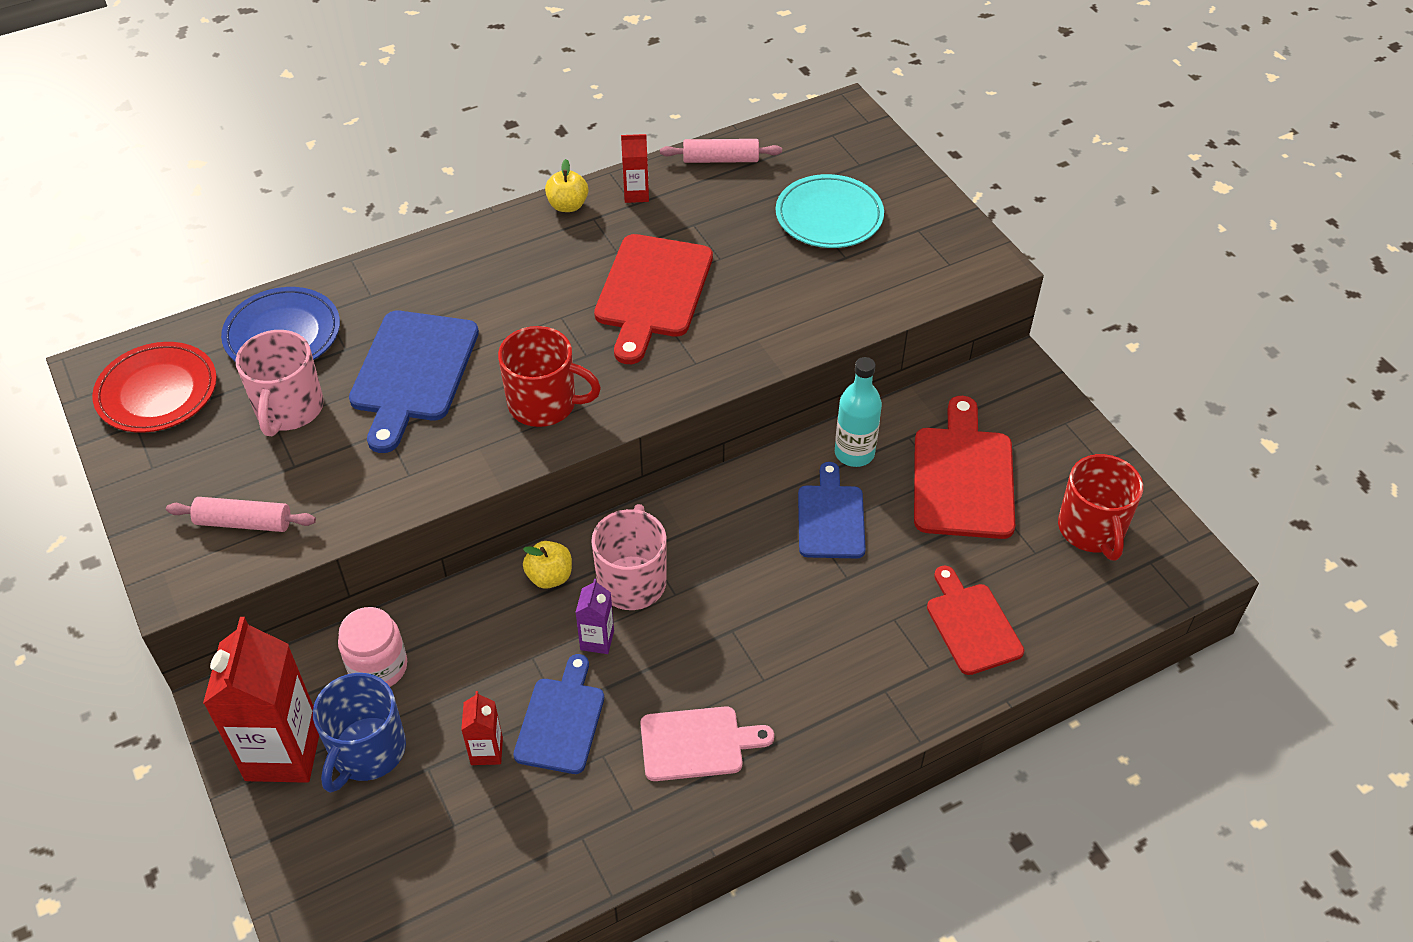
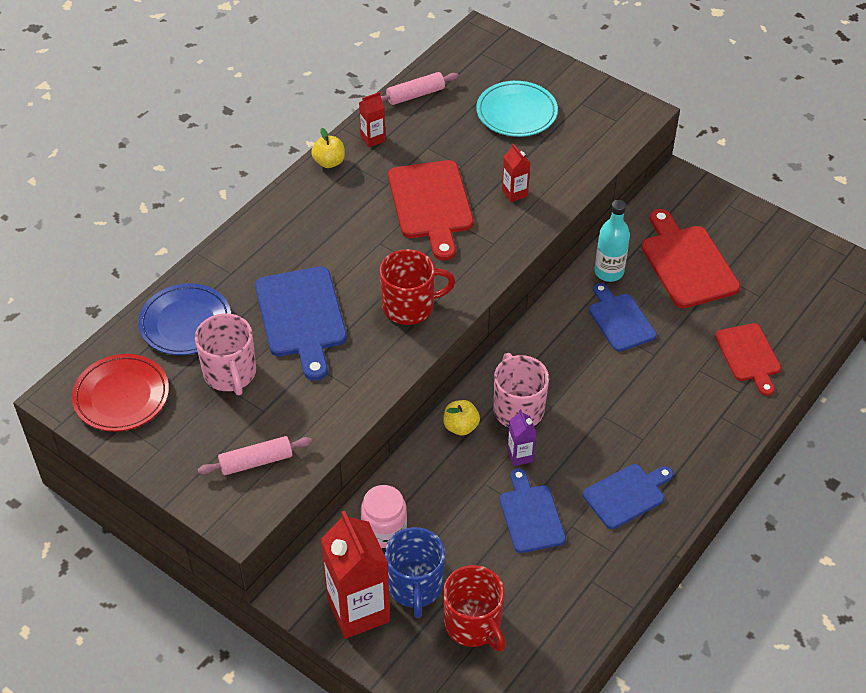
camera: 25 degrees left, 0 degrees up
red carton [461,691,503,765] -> red carton moved to [502,144,530,202]
pink cutting board [640,706,774,781] -> blue cutting board [583,464,673,529]
red cutting board [927,566,1024,675] -> red cutting board turned 150 degrees counterclockwise [715,323,781,396]
red mug [1058,454,1143,561] -> red mug moved to [443,565,506,651]

